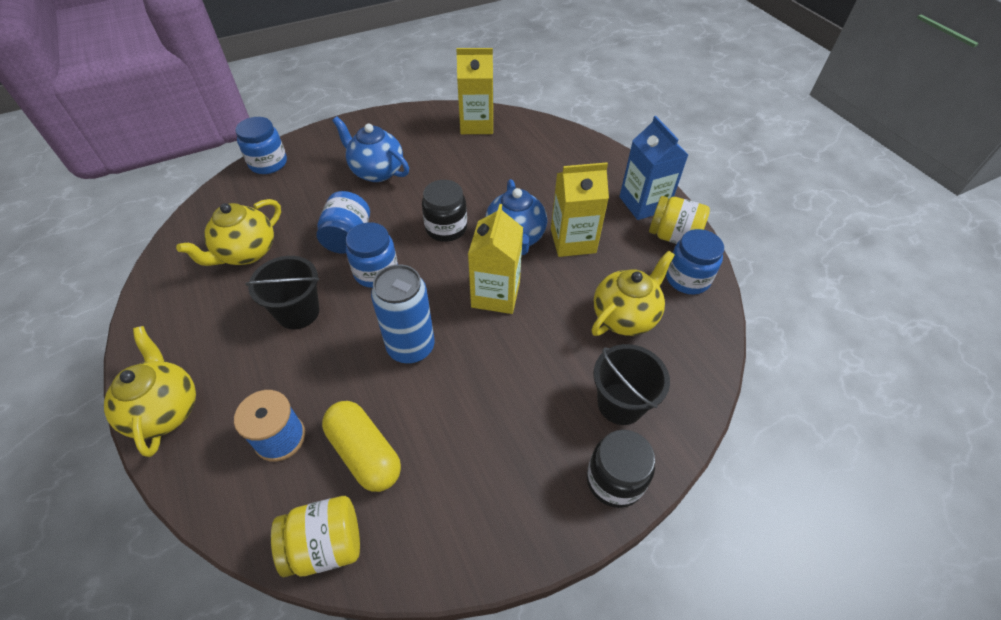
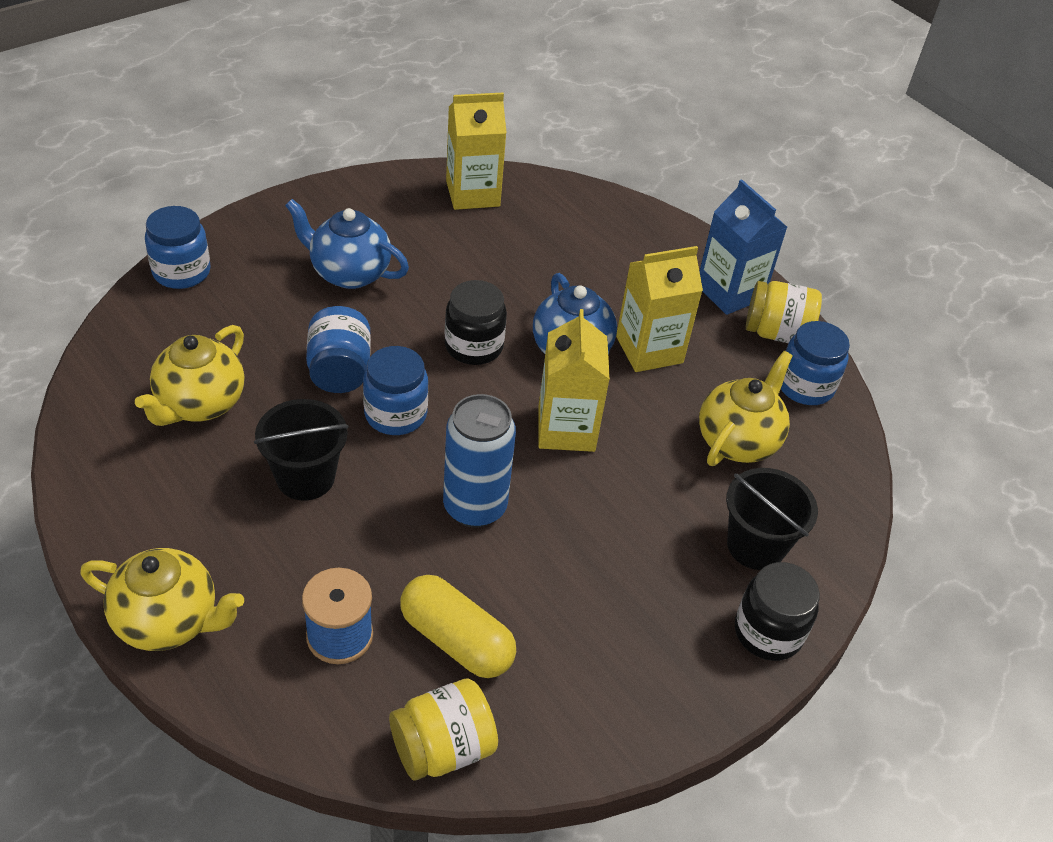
camera: 15 degrees left, 5 degrees down
yellow teapot [104,326,196,457] -> yellow teapot turned 135 degrees clockwise [80,548,244,651]

